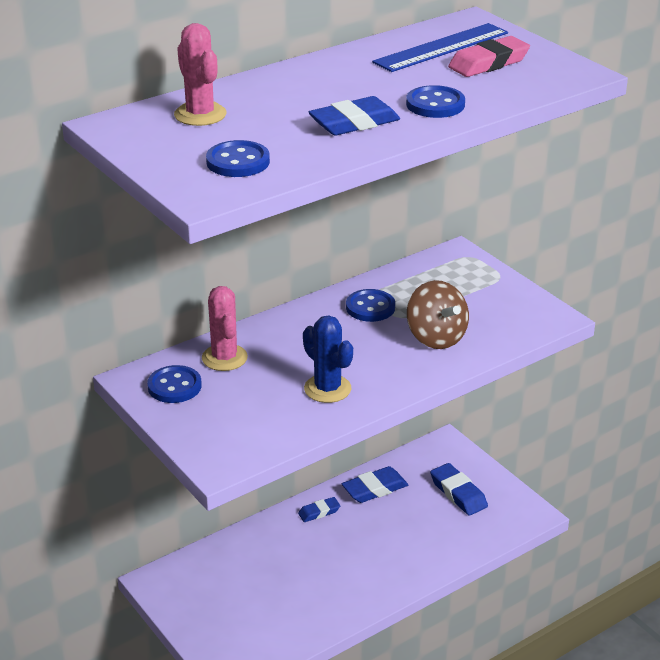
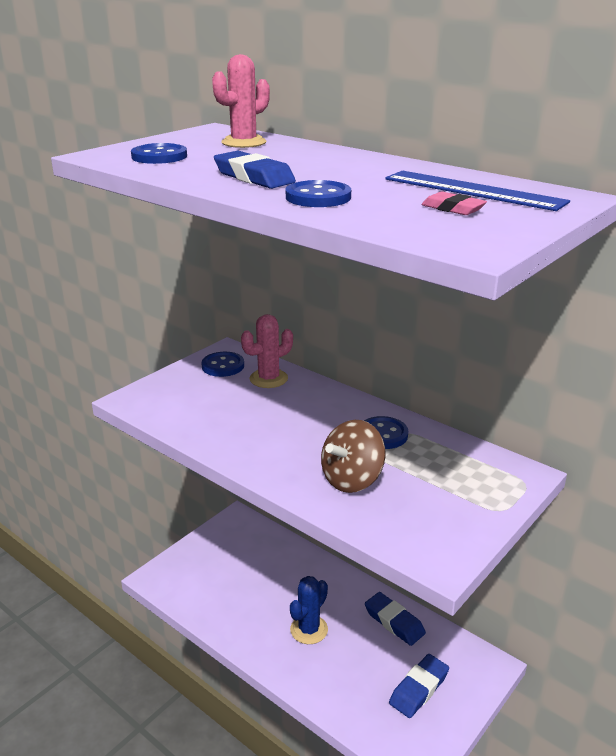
camera: 75 degrees right, 5 degrees down
blue eraser [298,497,340,522] -> none
blue cactus [303,315,353,403] -> blue cactus moved to [290,576,328,644]
pink eraser [448,36,530,77] -> pink eraser [421,191,487,215], size x0.61

